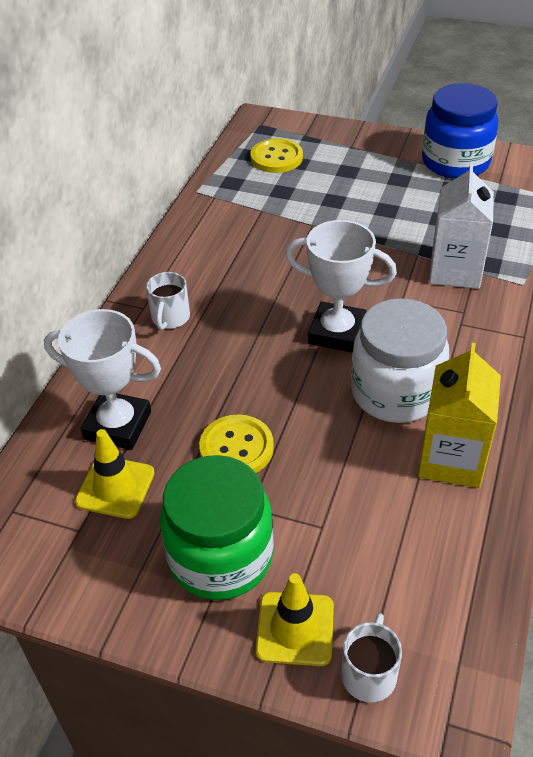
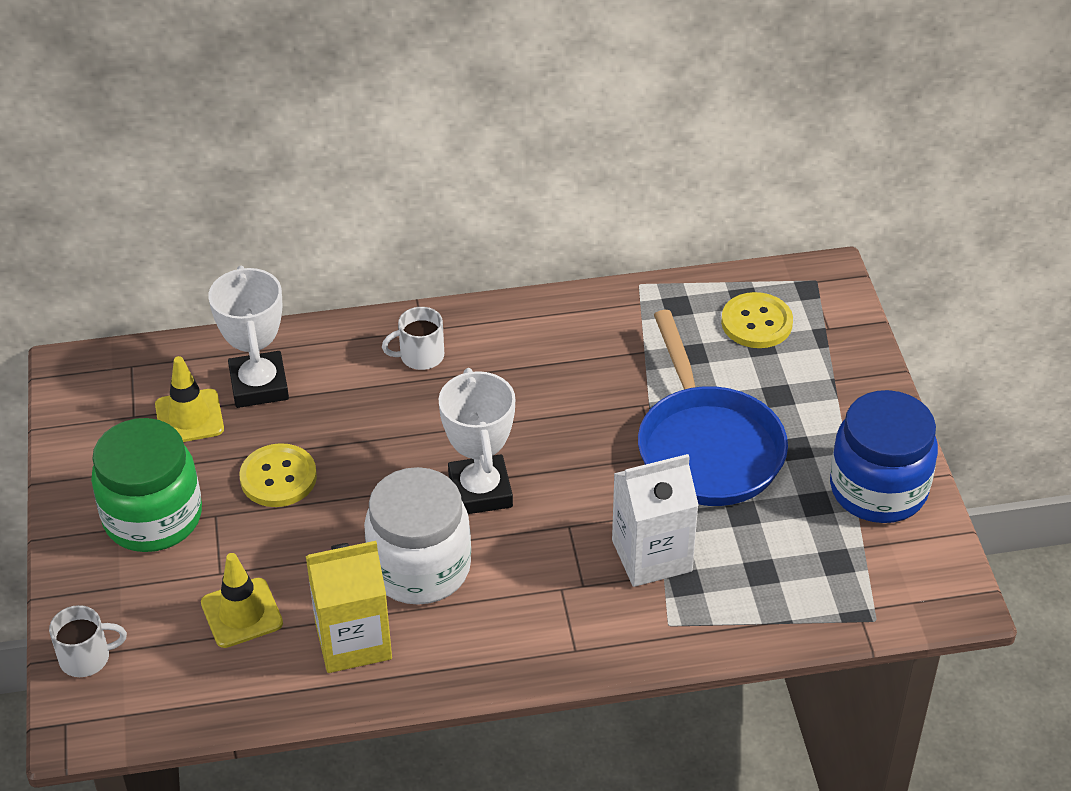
camera: 60 degrees right, 0 degrees up
yellow traffic cone [256,573,334,666] -> yellow traffic cone moved to [201,553,283,648]
none -> blue pan [638,310,788,506]

